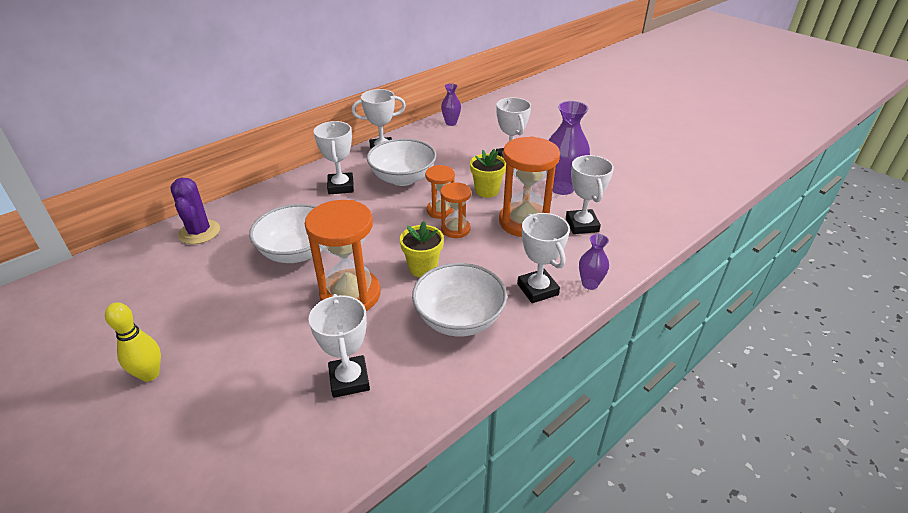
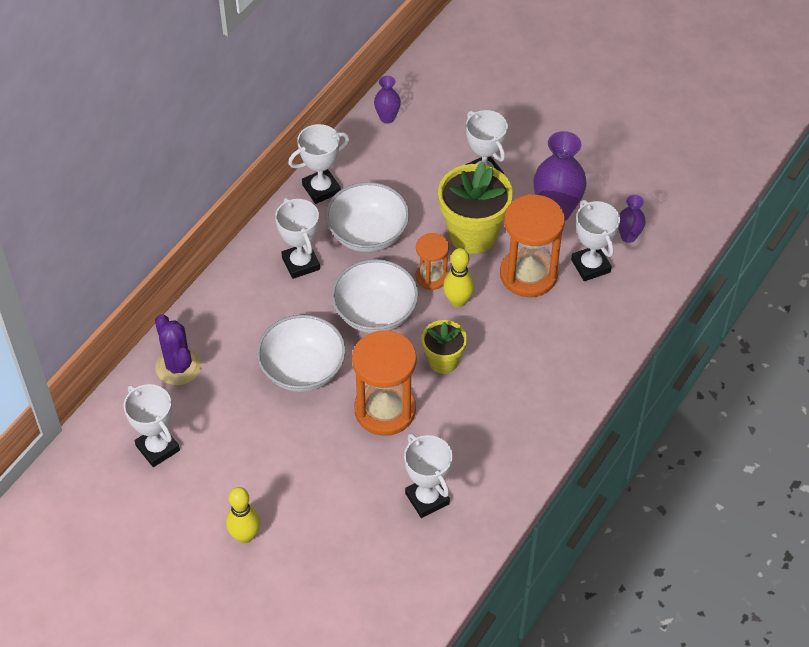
camera: 15 degrees left, 15 degrees up
white bowl [412,263,507,336] -> white bowl moved to [331,259,418,333]
orange hourglass [440,182,471,238] -> yellow bowling pin [443,248,474,307]
yellow flower pot [470,149,506,198] -> yellow flower pot [438,162,513,254], size x1.72
white trophy [517,213,570,303] -> white trophy moved to [124,384,180,467]
purple vase [579,234,609,290] -> purple vase moved to [618,195,646,243]

